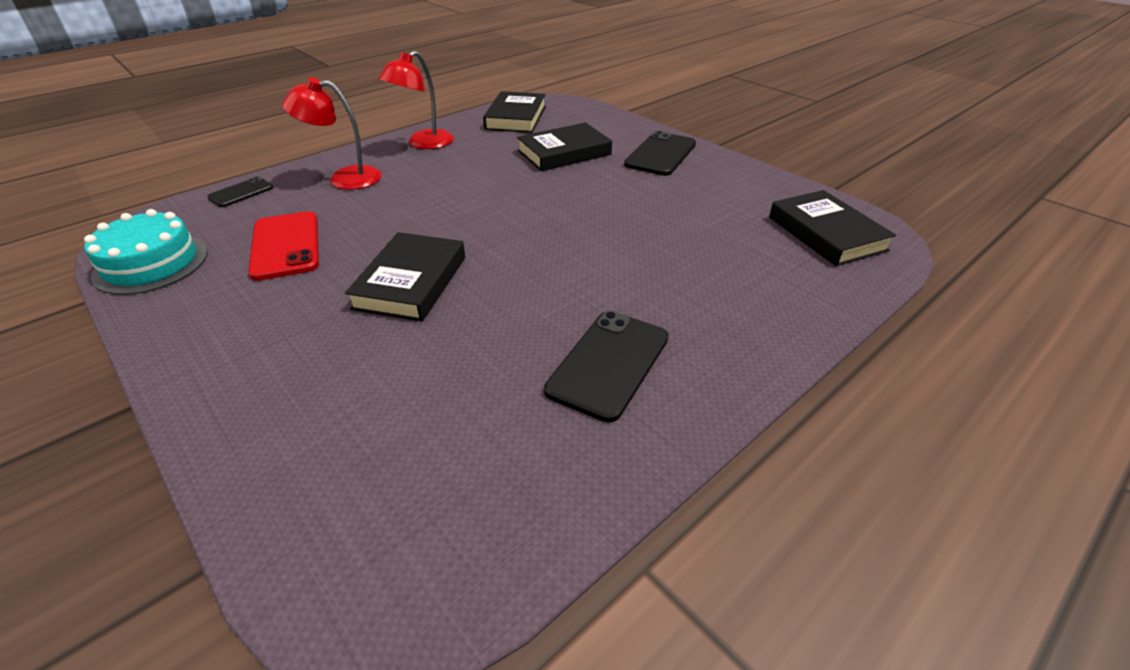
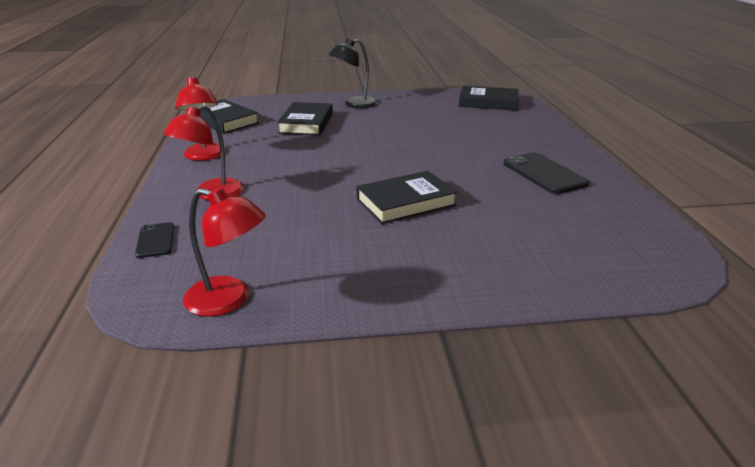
camera: 55 degrees left, 10 degrees down
turquoise cake [84,209,208,295] -> red lamp [183,188,266,316]
red phone [248,211,319,281] -> none
black book [345,232,465,322] -> black book turned 75 degrees counterclockwise [356,171,457,224]
black phone [624,131,696,176] -> black lamp [328,38,378,108]

